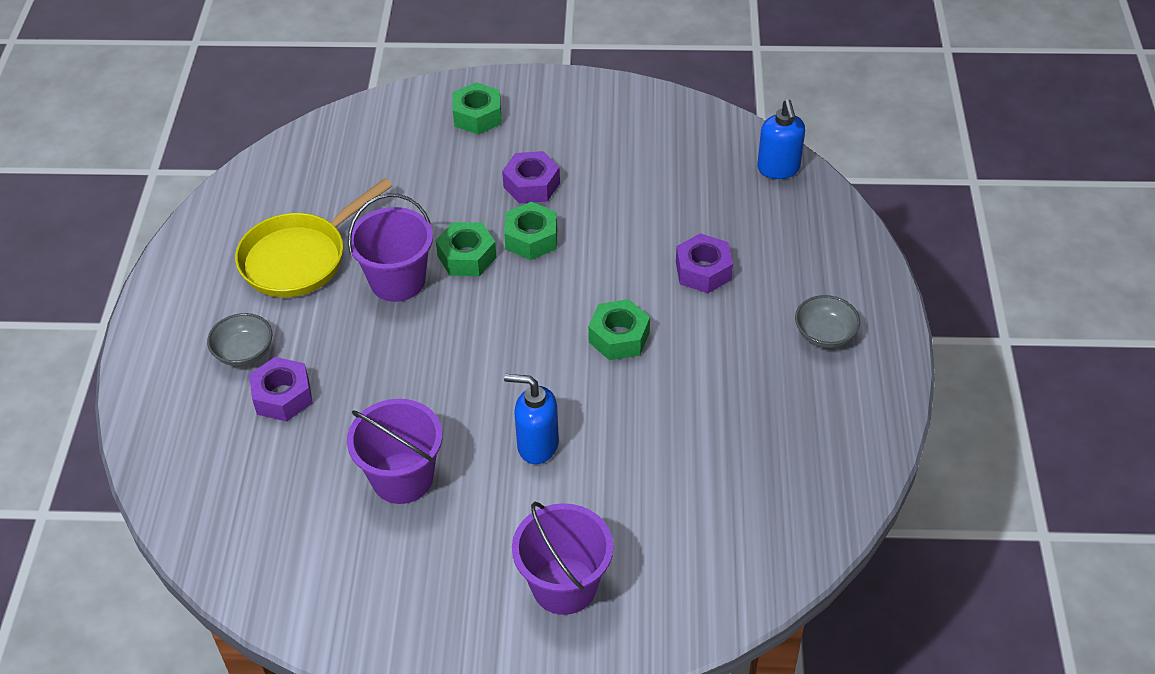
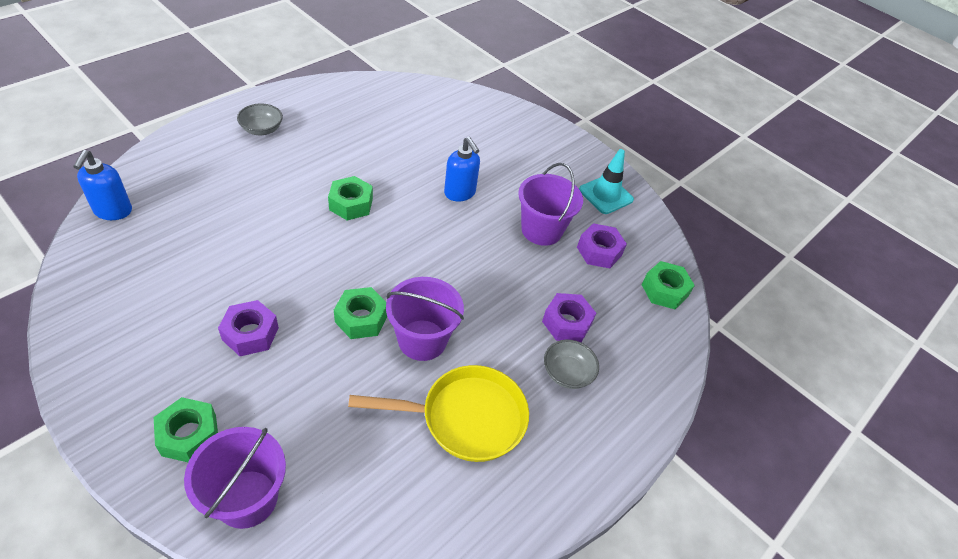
camera: 145 degrees left, 0 degrees up
green nut [504,202,557,260] -> green nut moved to [641,261,695,309]
purple bucket [512,502,613,615] -> purple bucket moved to [184,427,286,529]
purple nut [676,233,733,293] -> purple nut moved to [577,223,627,268]
blue soap dispenser [757,99,805,179] -> blue soap dispenser turned 150 degrees clockwise [73,150,132,220]
none -> turquoise traffic cone [579,149,634,214]

